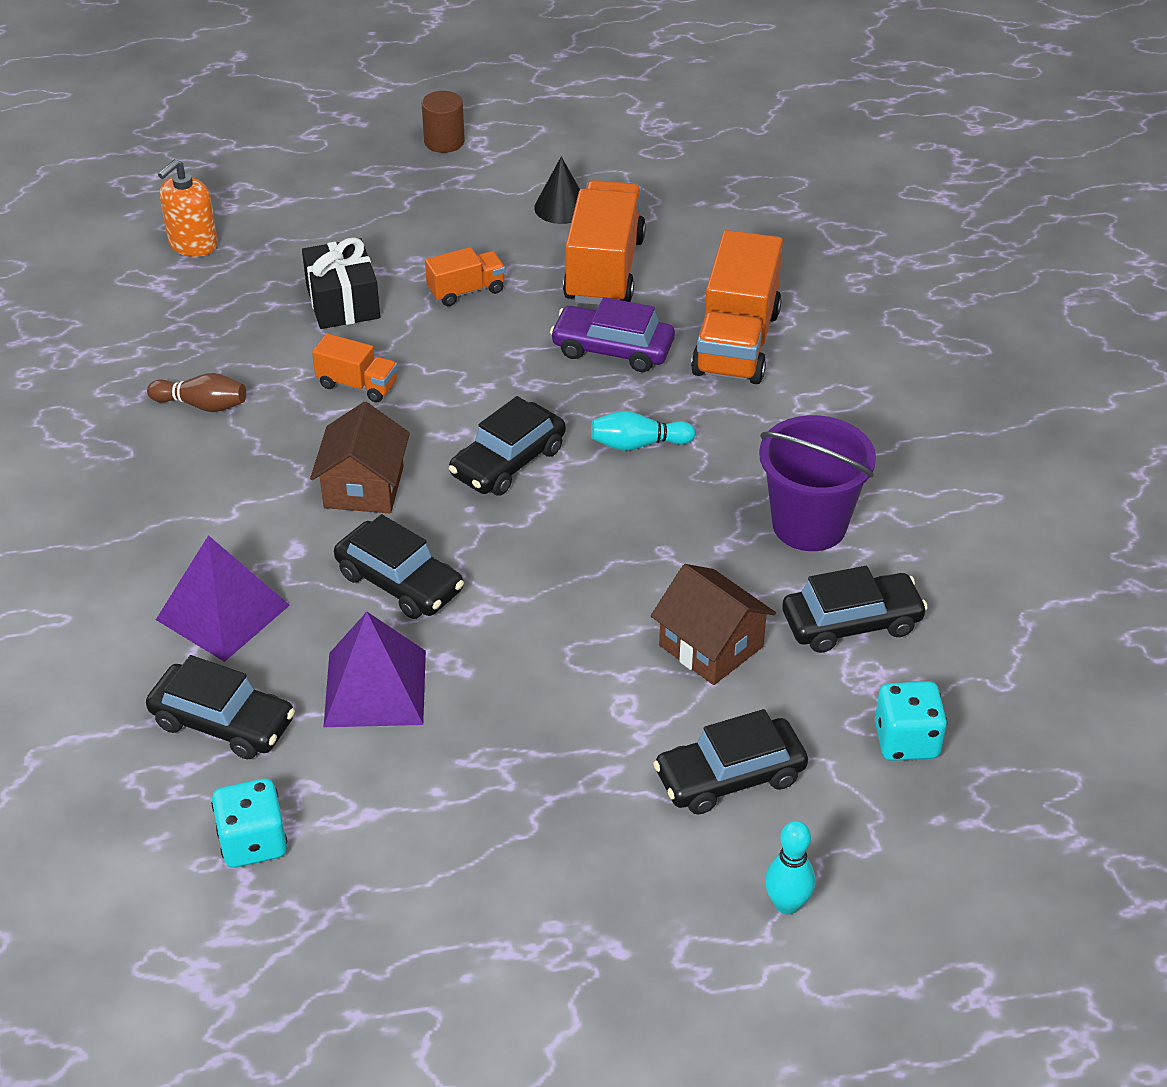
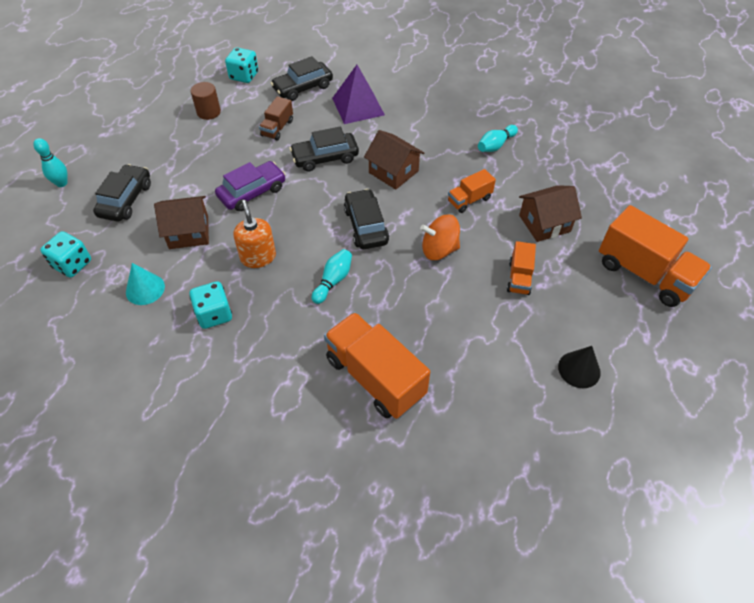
camera: 125 degrees right, 10 degrees up
brown bowling pin [147,373,246,412] -> turquoise bowling pin [478,125,518,152]
orange soap dispenser [158,159,218,257] -> orange soap dispenser moved to [233,200,276,268]
black gift [302,237,380,329] -> brown house [519,185,582,242]
purple pyramid [324,612,426,727] -> brown truck [259,96,293,141]
brown cylinder [422,91,465,153] -> brown cylinder moved to [191,82,221,120]
purple car [550,297,675,372] -> purple car moved to [215,161,286,211]
orange truck [563,180,646,305] -> orange truck moved to [599,205,712,307]
purple bucket [759,415,876,551] -> turquoise dice [189,281,232,329]
black car [782,566,928,653] -> turquoise cone [126,263,165,305]
none -> orange spinning top [420,214,460,260]

